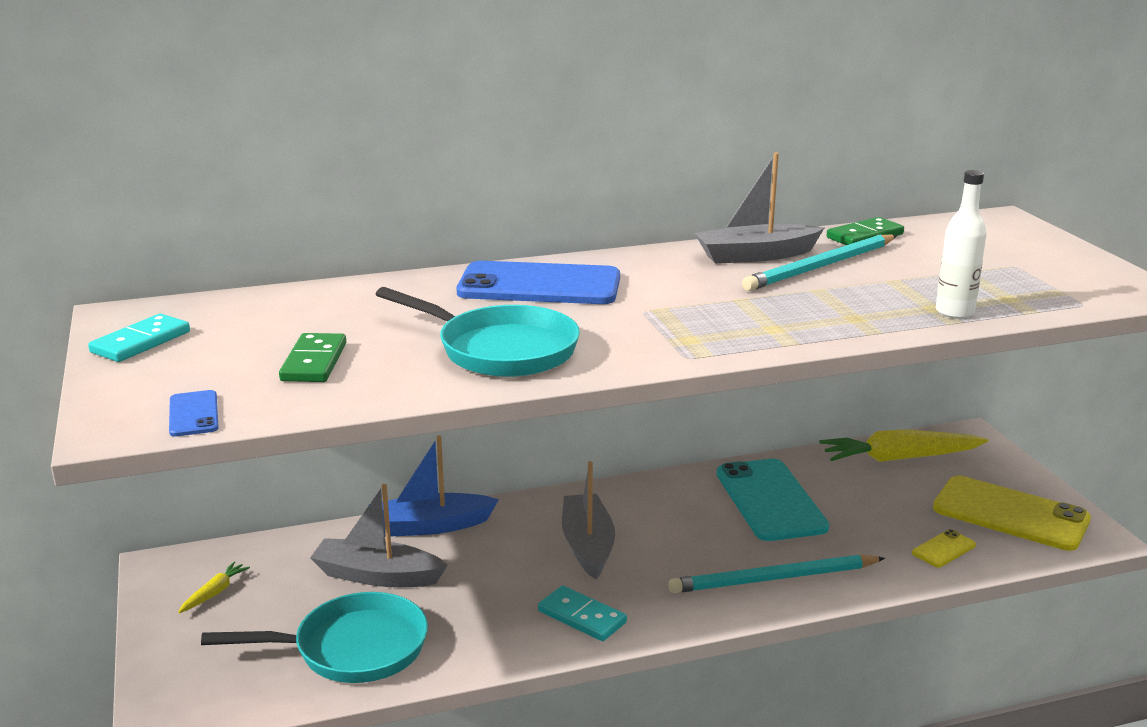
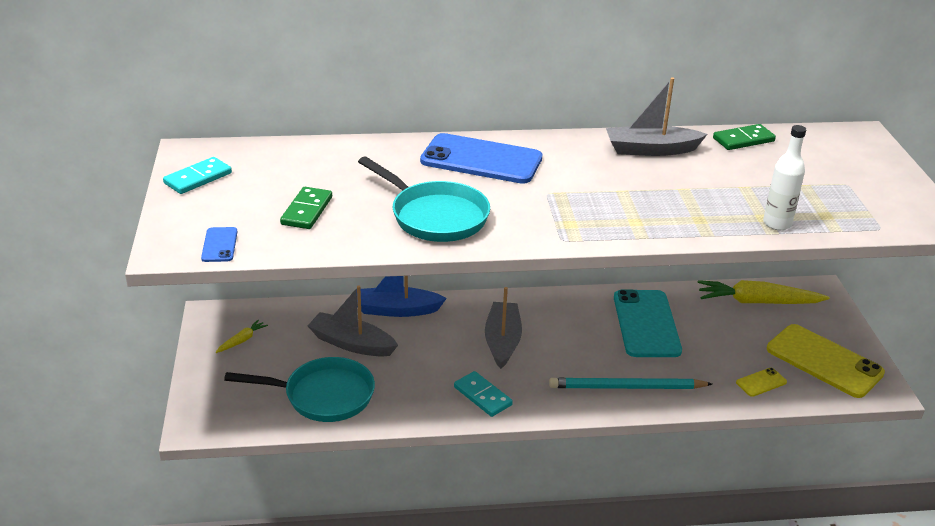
camera: 10 degrees right, 10 degrees up
turquoise pencil [742,235,897,291] -> none

